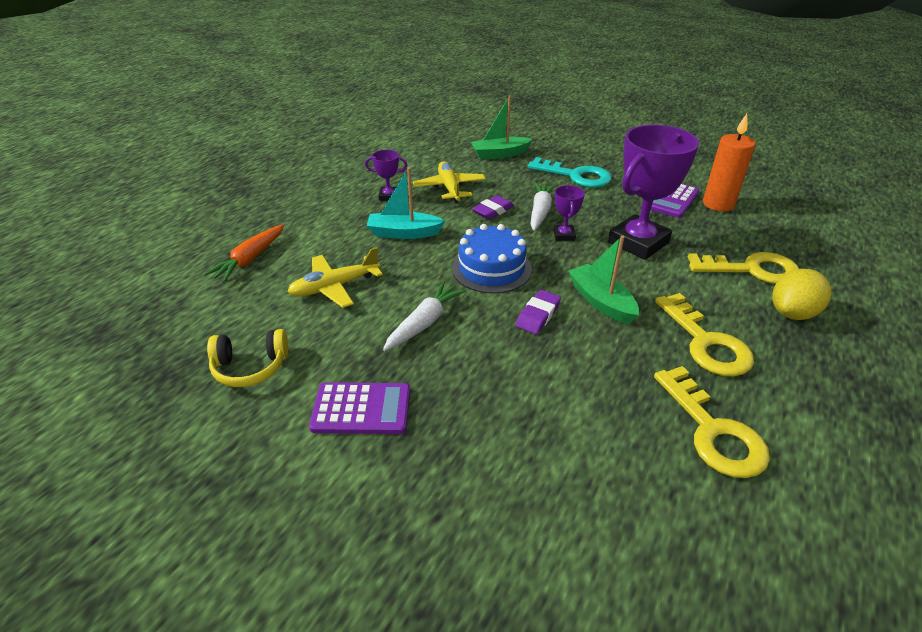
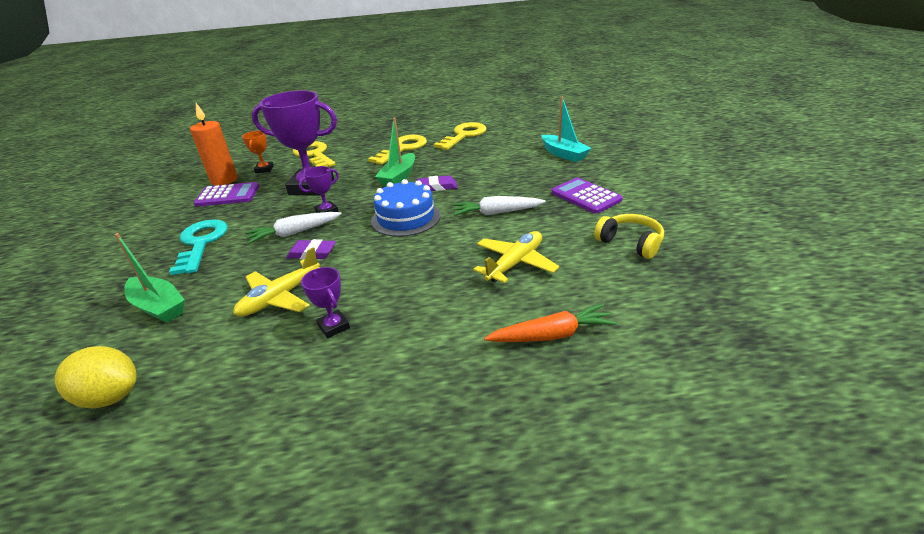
camera: 125 degrees left, 5 degrees down
yellow plane [287,247,383,308] -> yellow plane turned 75 degrees counterclockwise [473,231,559,283]
turquoise boat [367,167,445,239] -> turquoise boat moved to [541,97,592,162]
yellow lemon [772,269,831,320] -> yellow lemon moved to [55,346,137,408]
none -> orange trophy [242,131,274,173]

